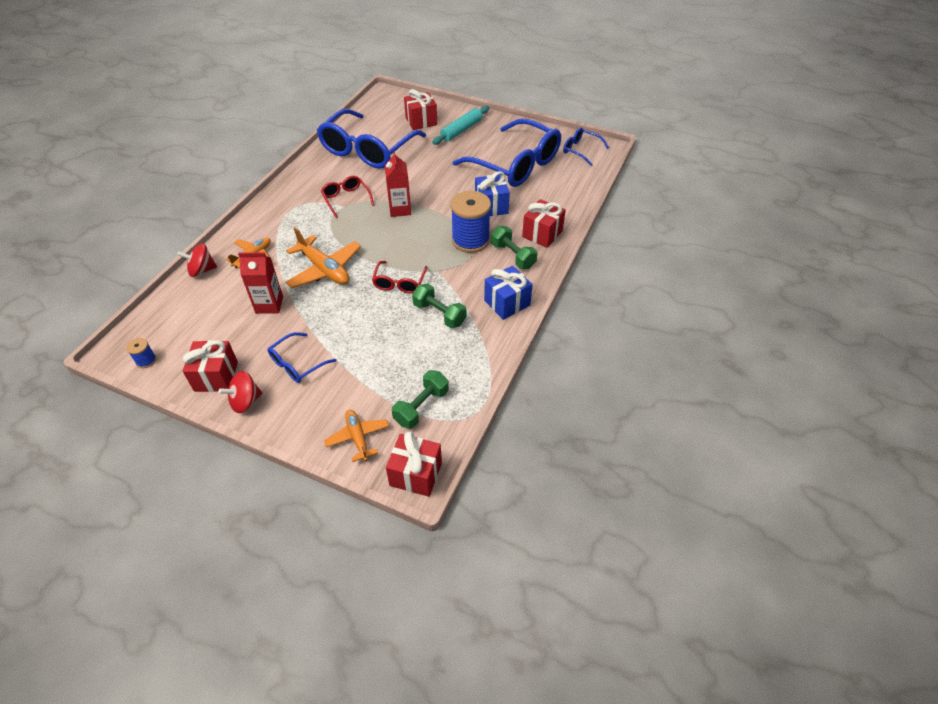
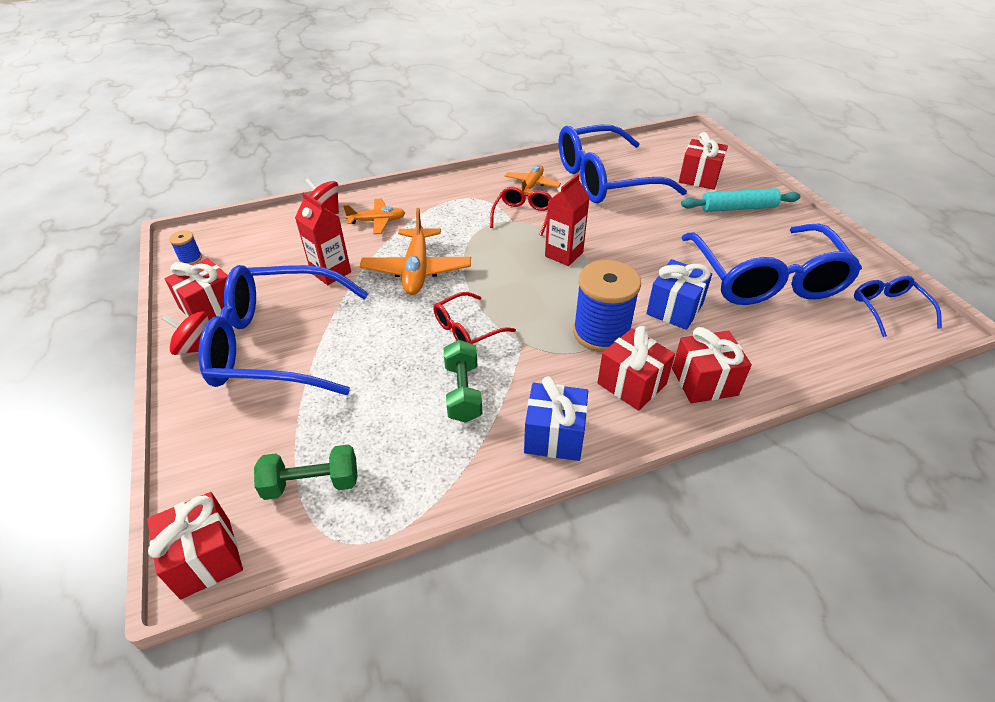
camera: 45 degrees right, 5 degrees down
blue glasses [268,332,336,383] -> blue glasses [198,265,369,395], size x2.17
orange plane [324,410,389,462] -> orange plane moved to [505,165,561,197]
green dumbbell [491,226,537,269] -> red gift [597,326,675,411]

